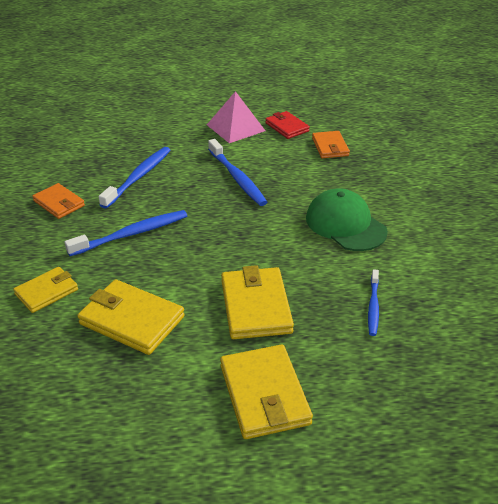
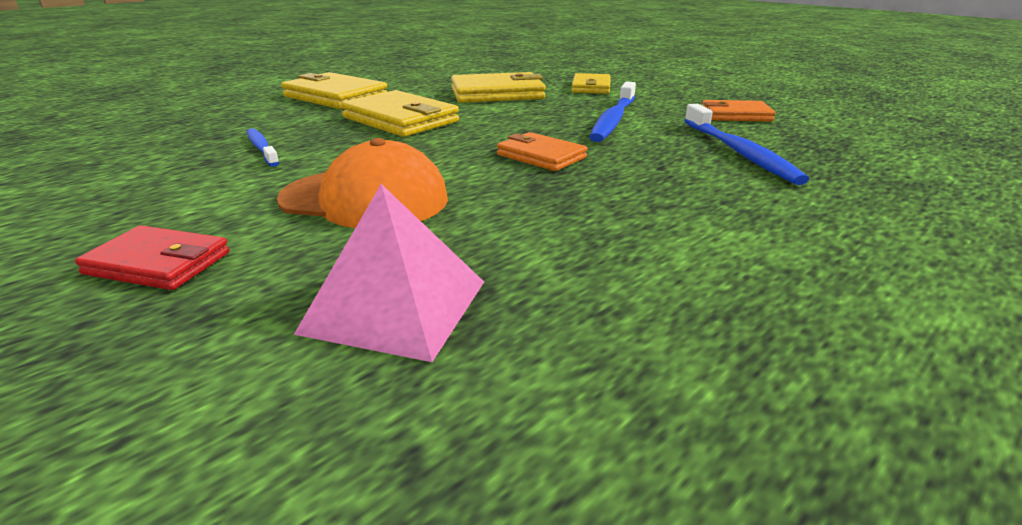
camera: 140 degrees right, 10 degrees down
pink pyramid [207,91,265,143] -> pink pyramid moved to [294,184,484,362]
blue toothbrush [208,139,267,206] -> none
red wallet [265,111,310,139] -> red wallet moved to [75,225,229,290]
green cap [306,188,388,251] -> orange cap [277,138,448,228]
orange wallet [312,131,350,158] -> orange wallet moved to [497,132,587,171]

